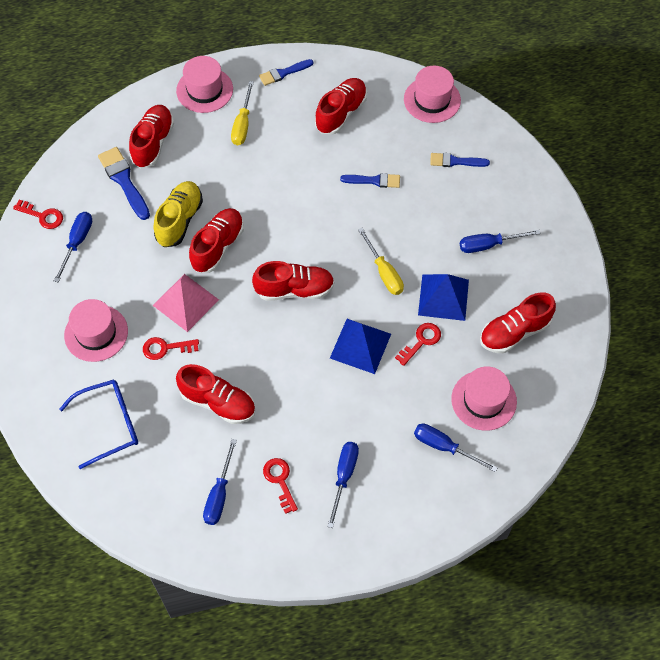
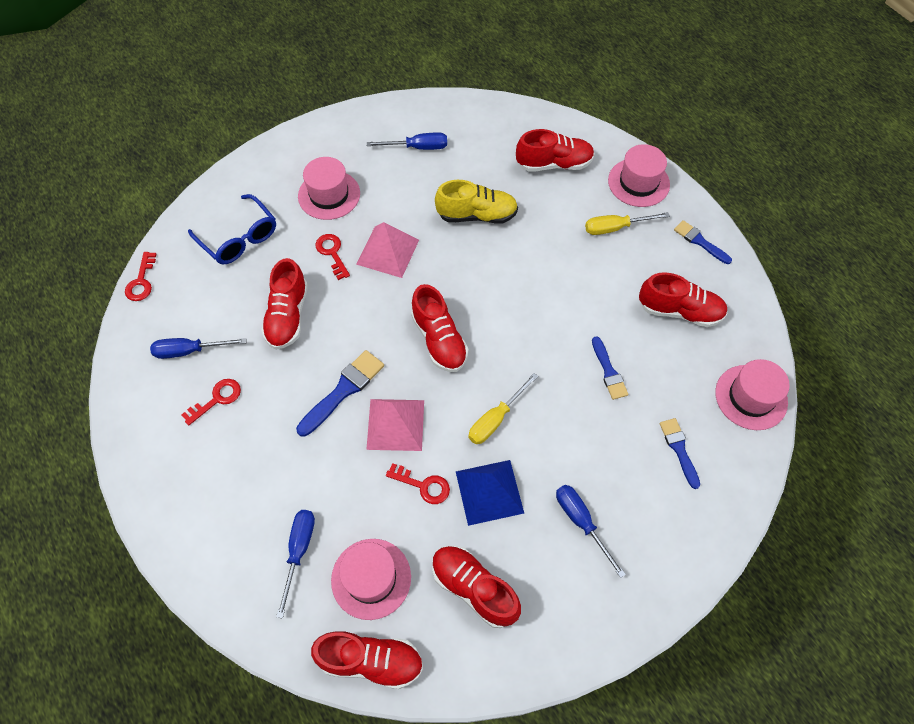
camera: 70 degrees right, 0 degrees up
red key [13,200,63,229] -> red key moved to [125,252,156,301]
blue brush [98,147,150,220] -> blue brush moved to [296,350,384,437]
red shoe [189,208,244,273] -> red shoe moved to [311,631,423,689]
blue screwdriver [327,442,359,528] -> none
blue pyramid [330,319,391,374] -> pink pyramid [366,399,424,451]

